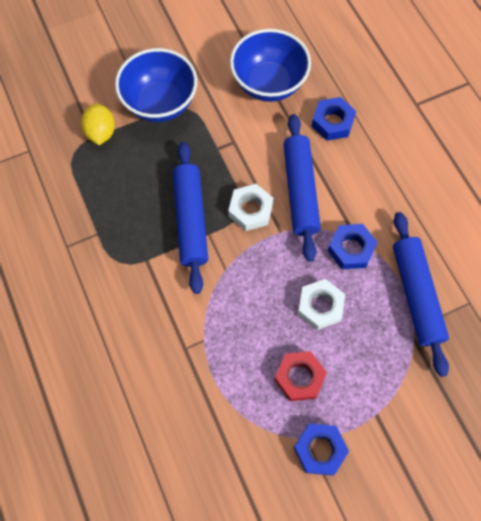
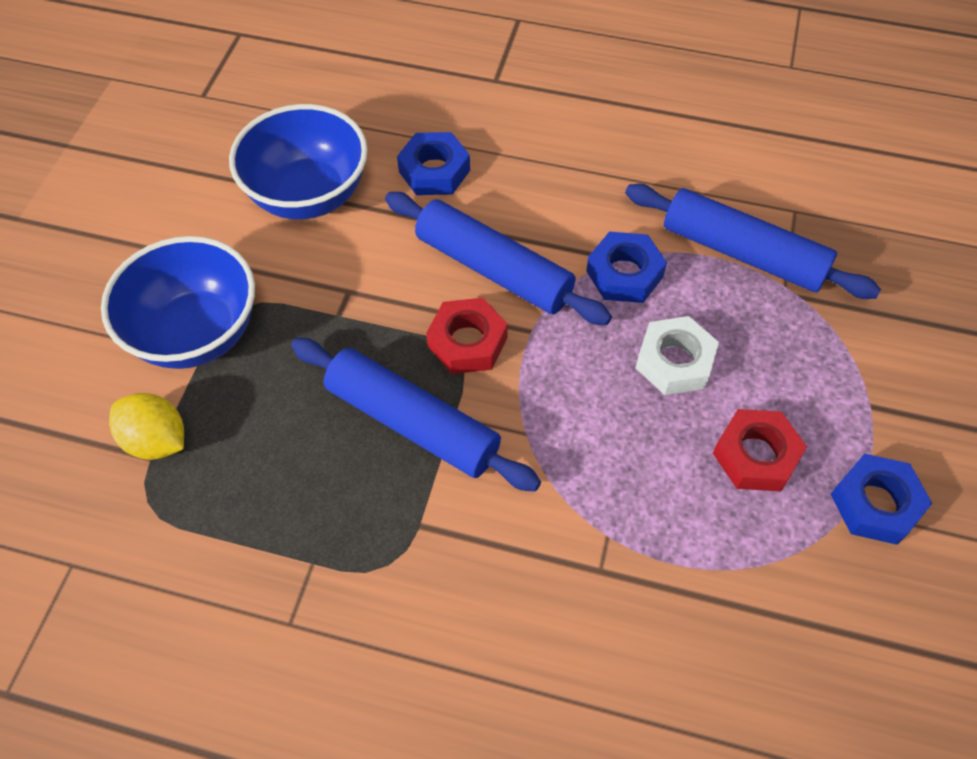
camera: 50 degrees left, 10 degrees down
white nut [228,184,274,231] -> red nut [426,298,508,374]

